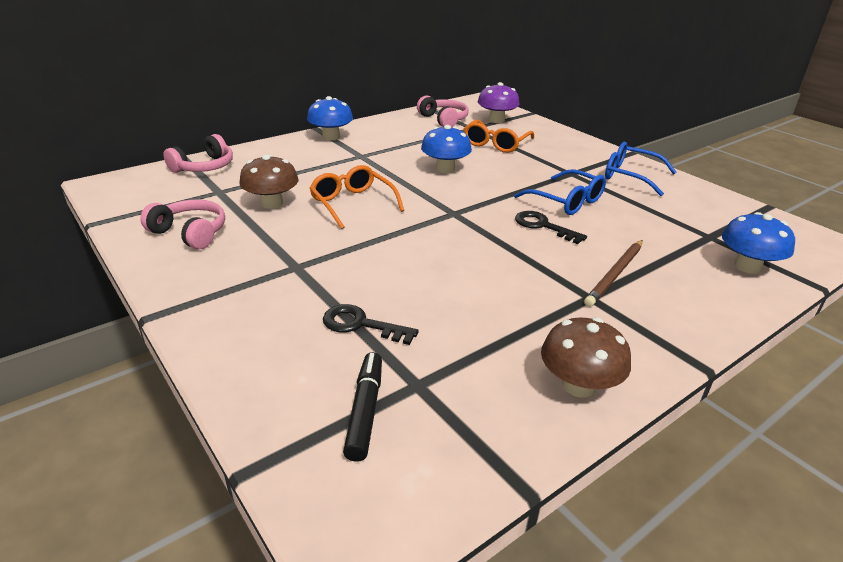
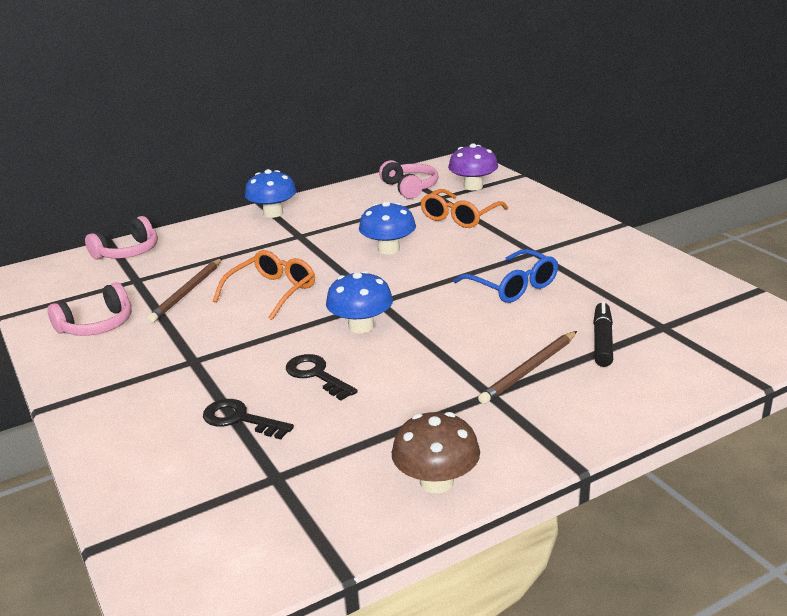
camera: 10 degrees right, 5 degrees down
pink headphones [140,199,225,249] -> pink headphones turned 105 degrees clockwise [47,282,132,336]
brown mushroom [239,155,298,209] -> brown pencil [147,258,222,323]
orange glasses [310,165,404,229] -> orange glasses turned 60 degrees clockwise [213,250,315,320]
black marker [343,352,382,462] -> black marker moved to [593,302,613,367]
black key [515,211,587,244] -> black key moved to [286,354,358,400]
blue glasses [605,142,677,196] -> none
blue mushroom [722,212,795,274] -> blue mushroom moved to [326,271,393,333]

